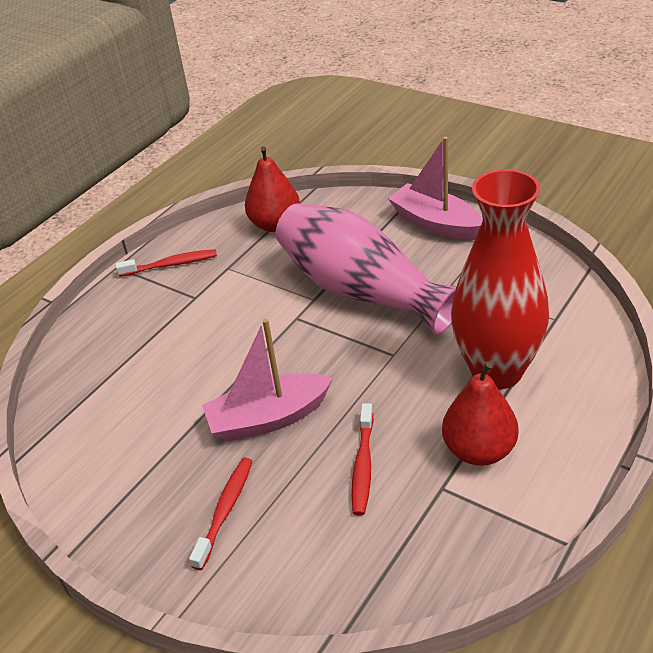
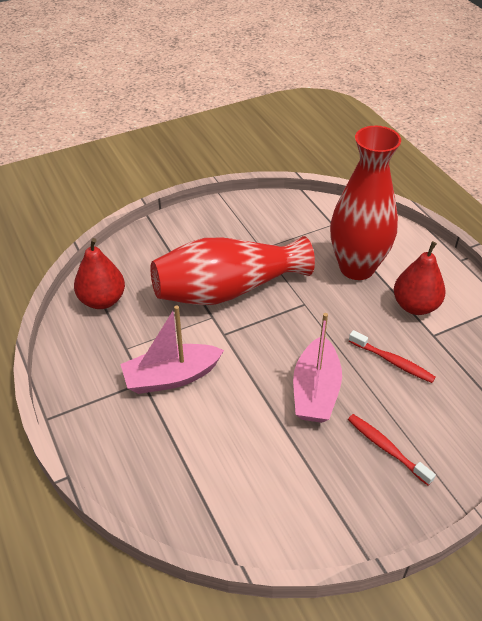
camera: 65 degrees left, 5 degrees up
red toothbrush [116,249,217,277] -> none
pink vase [276,203,456,335] -> red vase [150,236,315,305]
pink boat [388,136,483,240] -> pink boat moved to [121,305,224,394]

